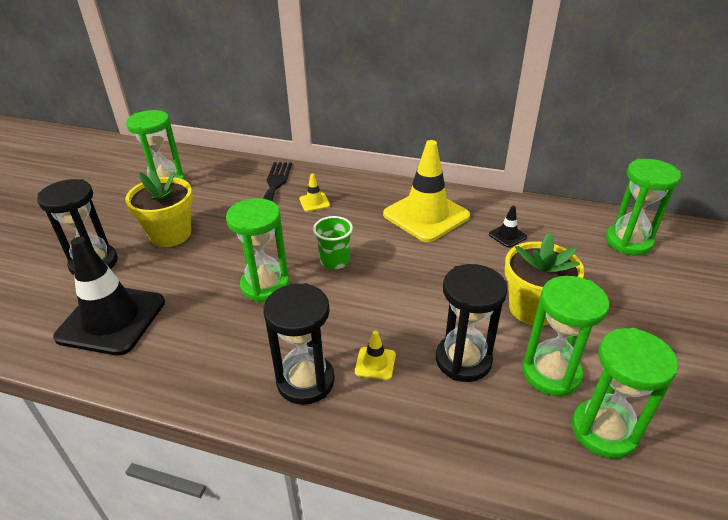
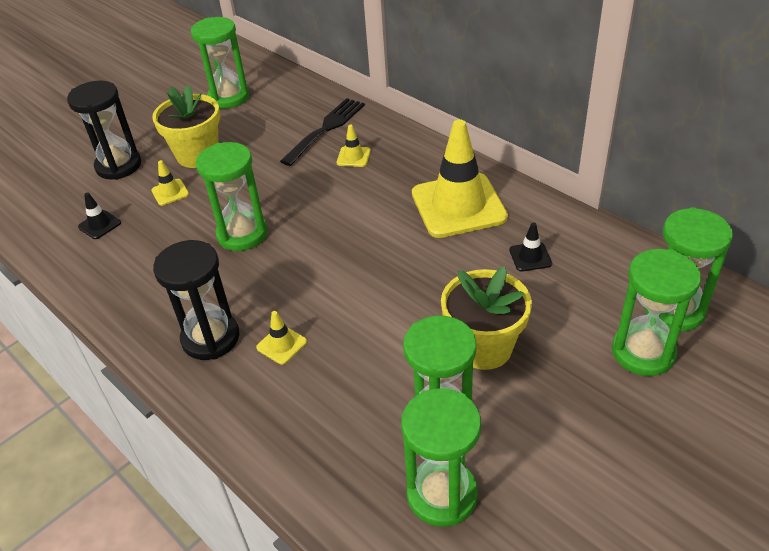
camera: 30 degrees right, 5 degrees up
black traffic cone [53,237,165,356] -> black traffic cone [78,193,121,239], size x0.41
green cup [313,216,353,269] -> none
black hourglass [436,264,507,382] -> none
none -> yellow traffic cone [151,160,189,206]
none -> green hourglass [612,249,701,376]

